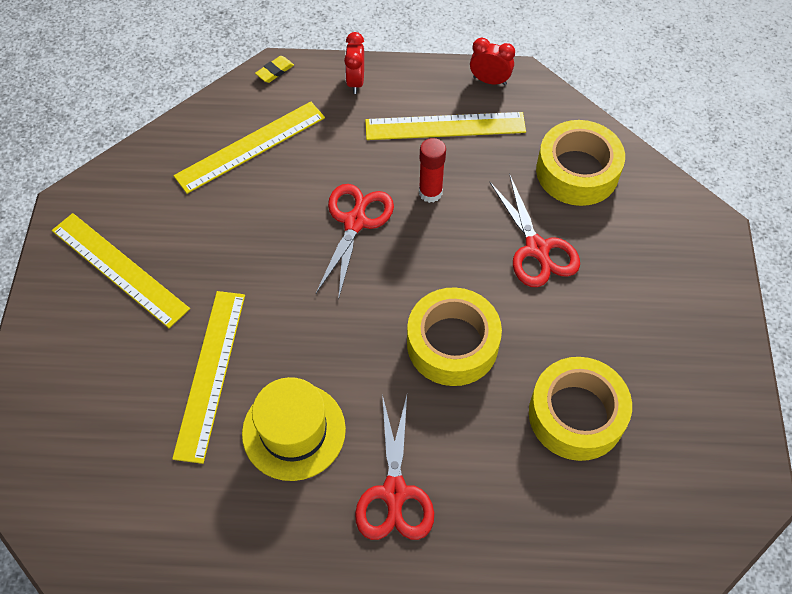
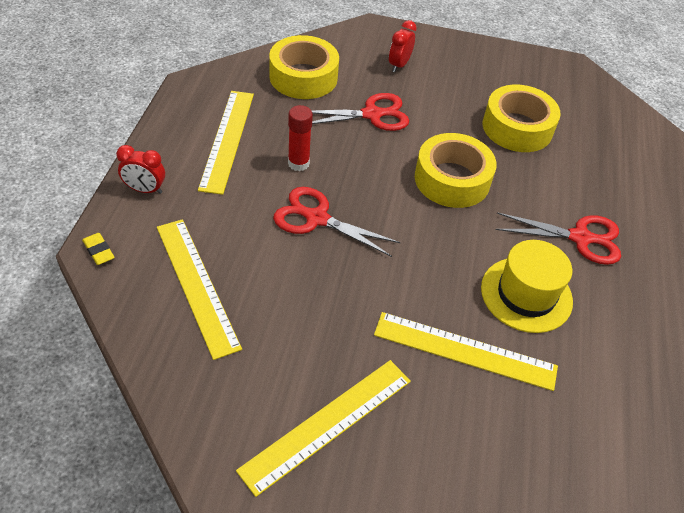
camera: 85 degrees left, 10 degrees down
red clock [470,38,515,85] -> red clock moved to [389,20,417,72]

